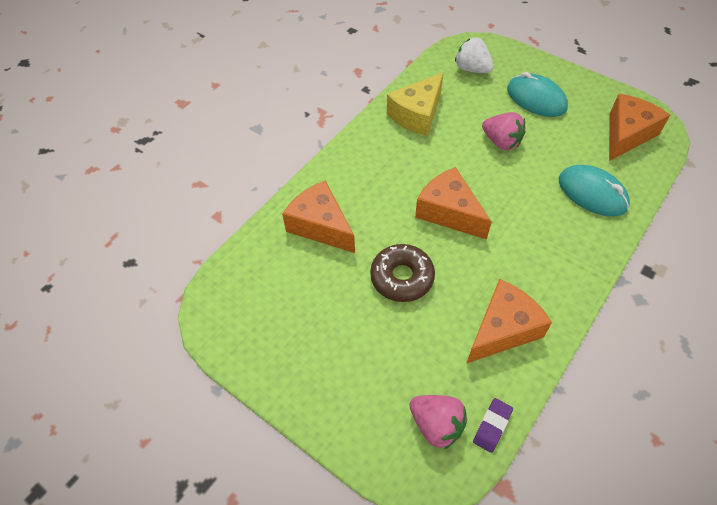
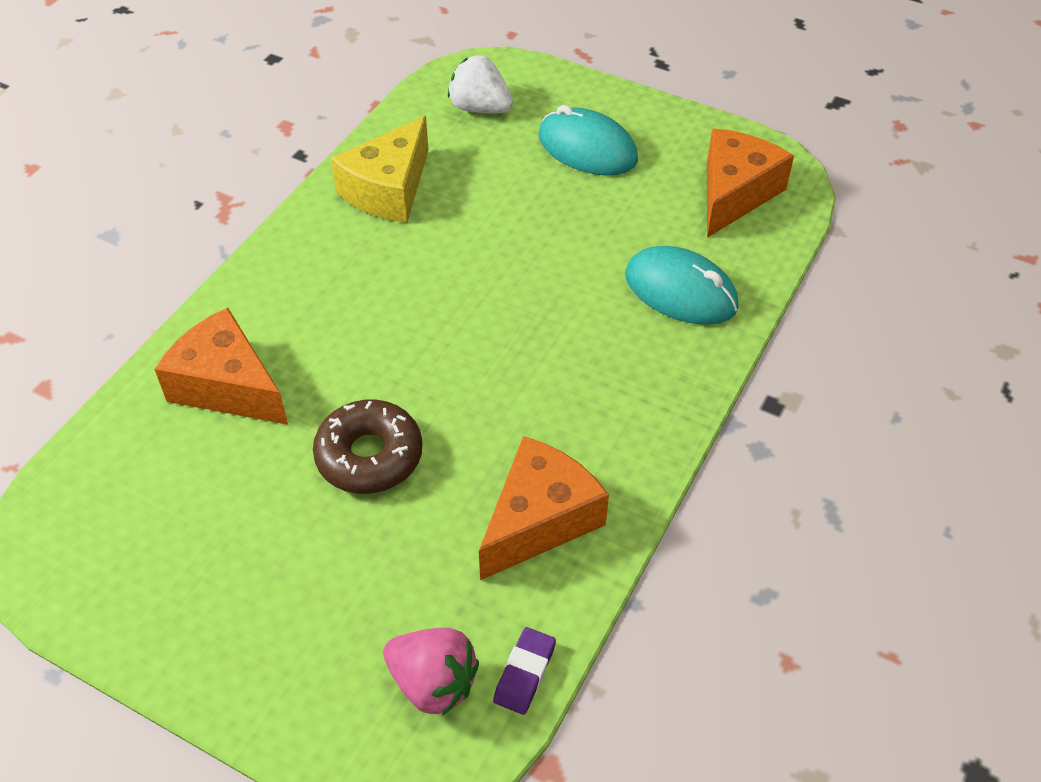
camera: 10 degrees left, 5 degrees down
orange cheese [415,167,492,240] -> none
pink strawberry [482,112,525,150] -> none

